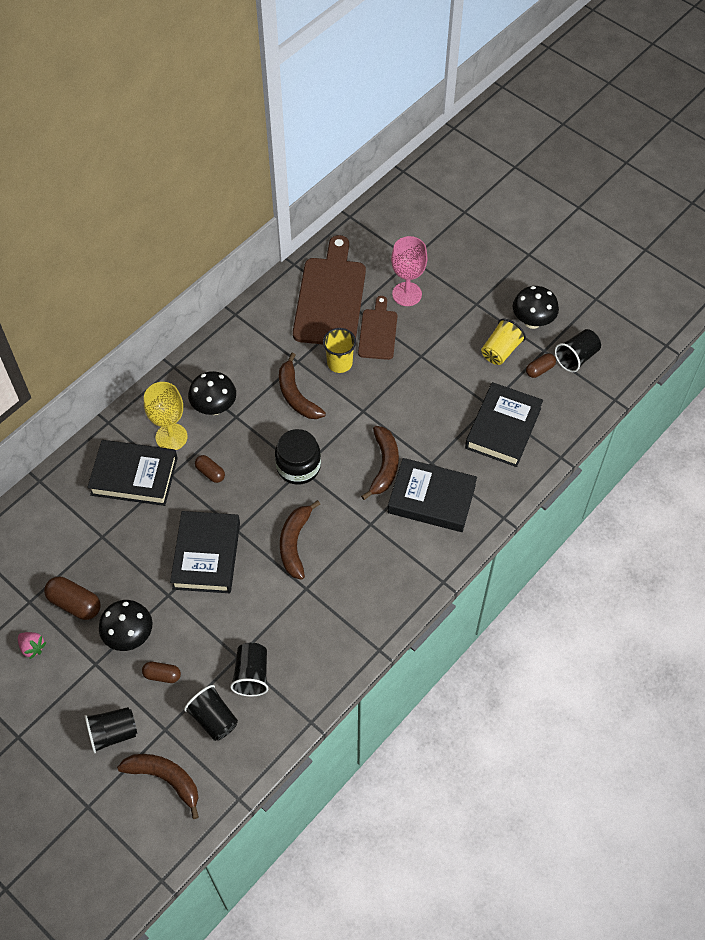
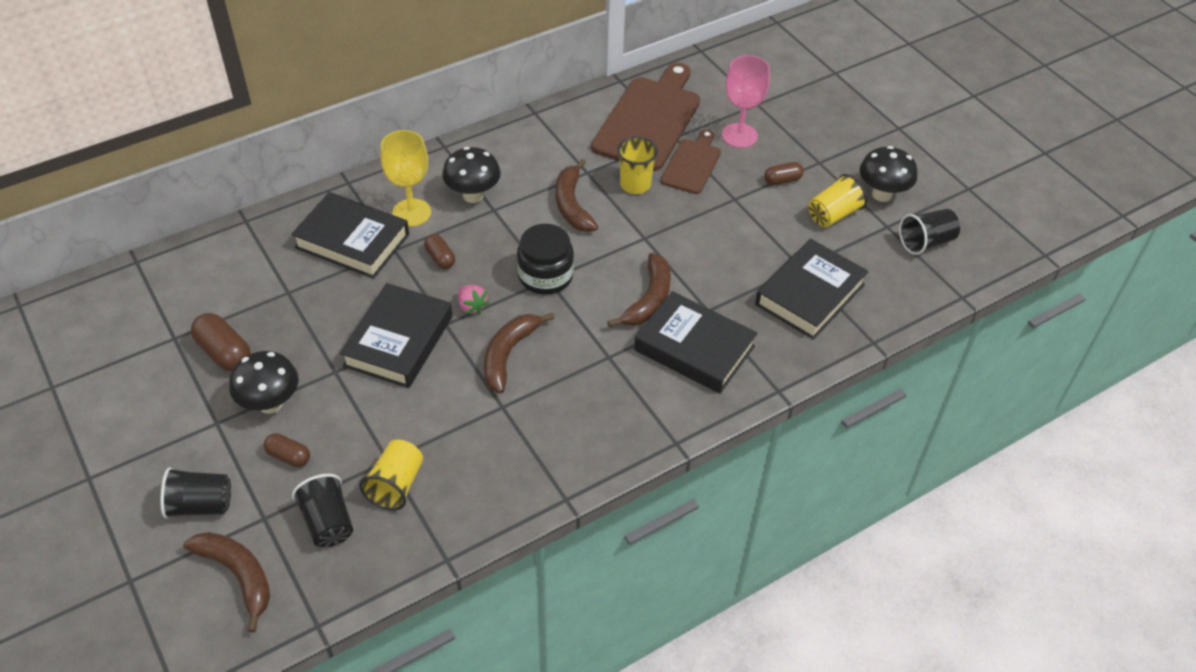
camera: 15 degrees right, 10 degrees down
pink strawberry [18,632,46,660] -> pink strawberry moved to [458,285,489,315]
black cup [230,643,268,697] -> yellow cup [359,440,423,510]
brown capsule [526,353,556,378] -> brown capsule moved to [764,162,804,185]

